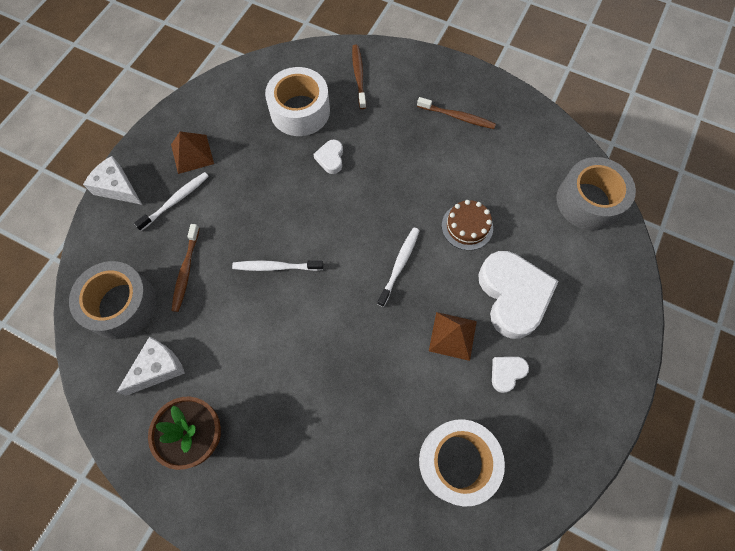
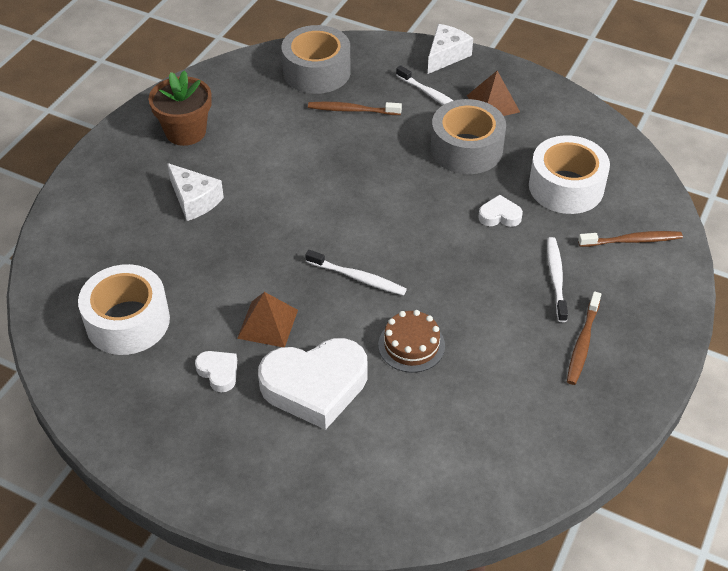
camera: 90 degrees right, 20 degrees down
white cheese [116,336,185,396] -> white cheese moved to [167,163,224,221]
white toothbrush [232,260,323,271] -> white toothbrush moved to [547,237,568,322]
grey tape [556,157,636,230] -> grey tape moved to [431,99,506,174]

